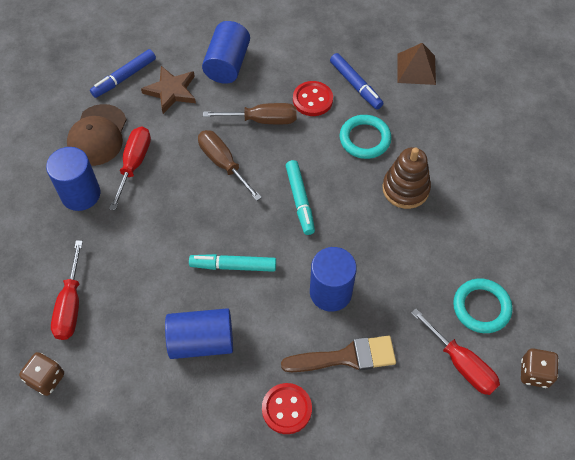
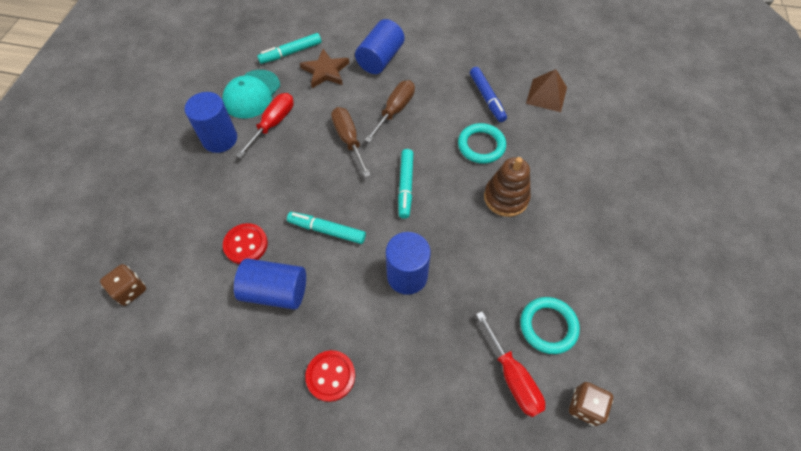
camera: 15 degrees right, 0 degrees up
red screwdriver [51,240,83,340] -> none
brown cap [67,104,127,166] -> turquoise cap [222,70,280,119]
blue marker [90,49,156,98] -> turquoise marker [257,33,321,64]
brown screwdriver [203,103,297,124] -> brown screwdriver turned 75 degrees counterclockwise [365,80,415,143]
brown brush [281,336,396,372] -> none
red button [293,81,333,116] -> red button moved to [223,223,268,264]

